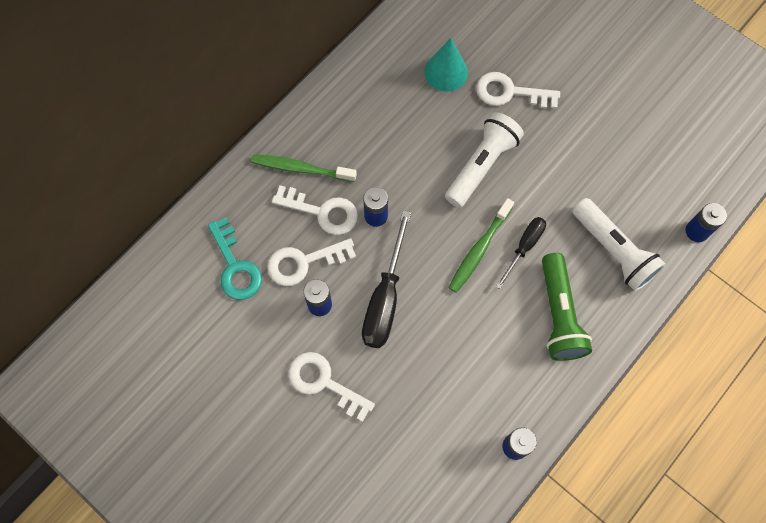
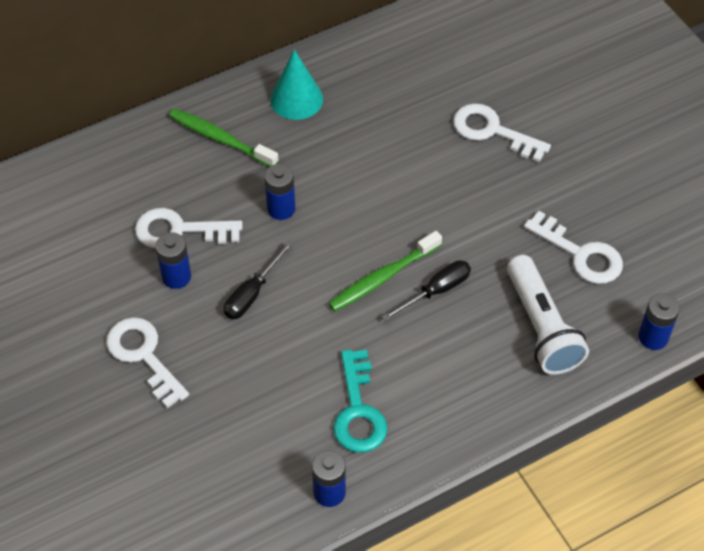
camera: 20 degrees right, 15 degrees down
turquoise key [208,218,262,300] -> turquoise key moved to [333,350,388,452]
white key [272,185,358,235] -> white key moved to [524,211,623,284]
black screwdriver [362,210,411,348] -> black screwdriver [224,241,293,319], size x0.60
turquoise cone [424,38,468,91] -> turquoise cone moved to [270,49,323,120]
white flashlight [445,112,524,208] -> none
green flashlight [542,253,592,361] -> none

